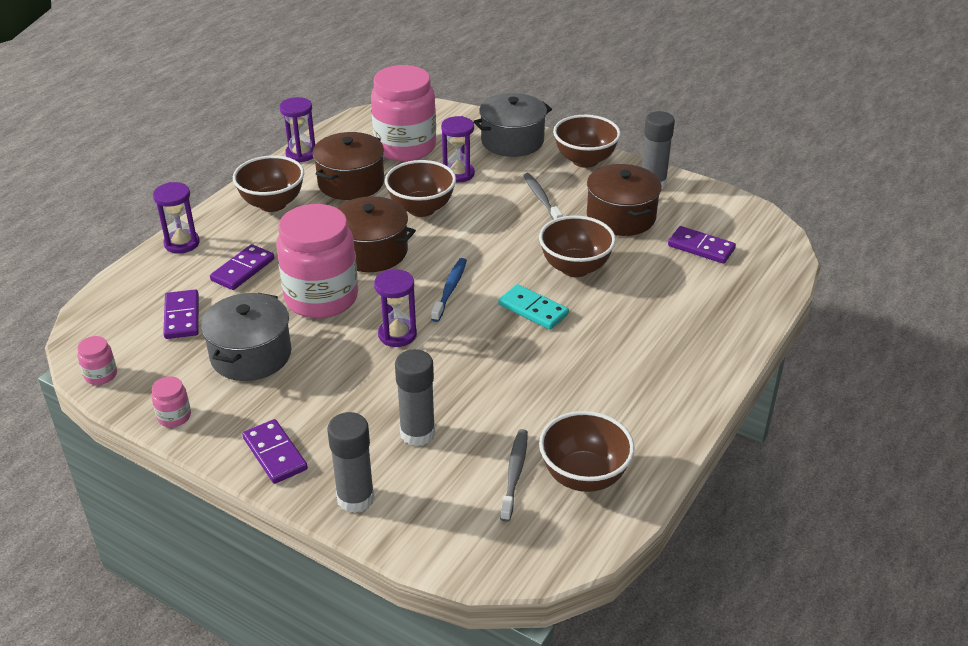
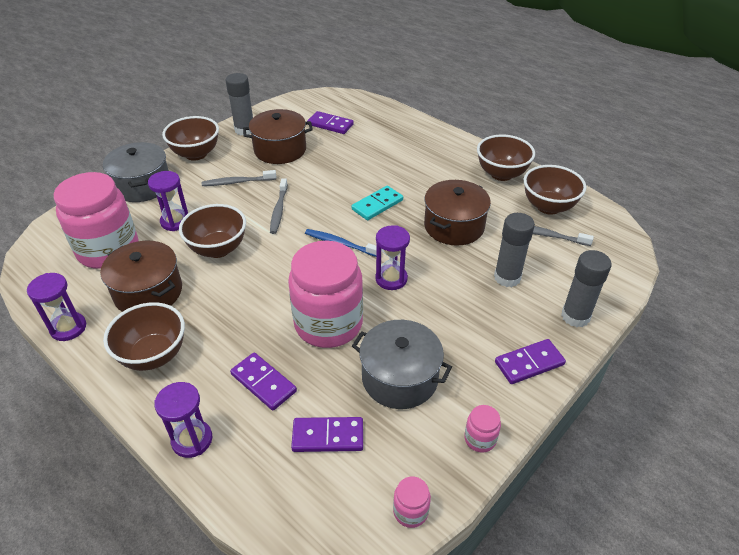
camera: 80 degrees left, 5 degrees up
brown pot [337,196,416,272] -> brown pot moved to [424,180,491,246]
brown bowl [539,215,616,277] -> brown bowl moved to [477,135,535,181]
purple domino [668,226,736,264] -> purple domino turned 75 degrees clockwise [307,111,354,134]
none -> grey toothbrush [270,178,288,234]

